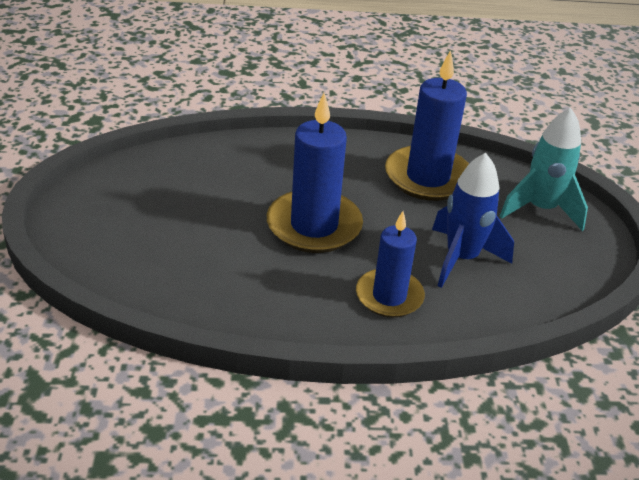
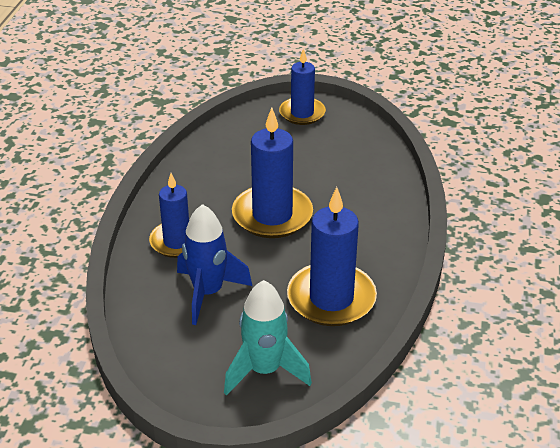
camera: 105 degrees right, 0 degrees up
none -> blue candle [279,48,326,125]

